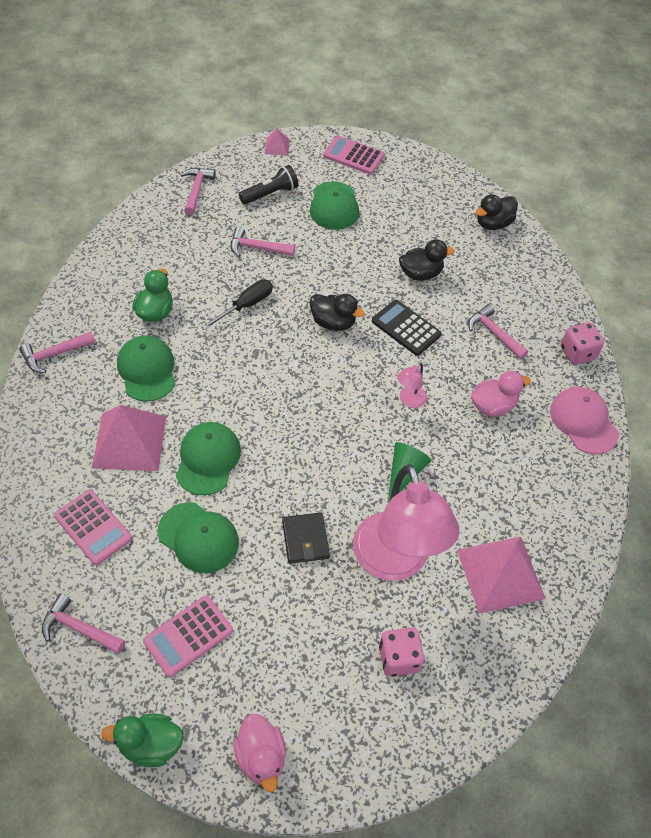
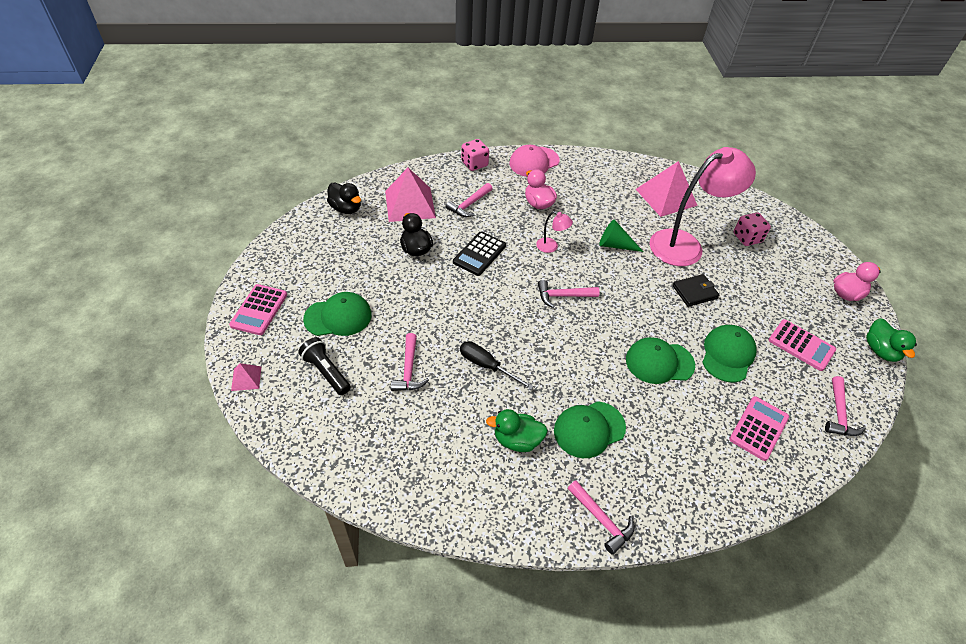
camera: 100 degrees left, 5 degrees down
pink pyramid [92,405,166,471] -> pink pyramid moved to [385,168,436,222]
pink hammer [180,168,216,215] -> pink hammer moved to [538,280,600,308]
black duck [309,294,365,331] -> none

